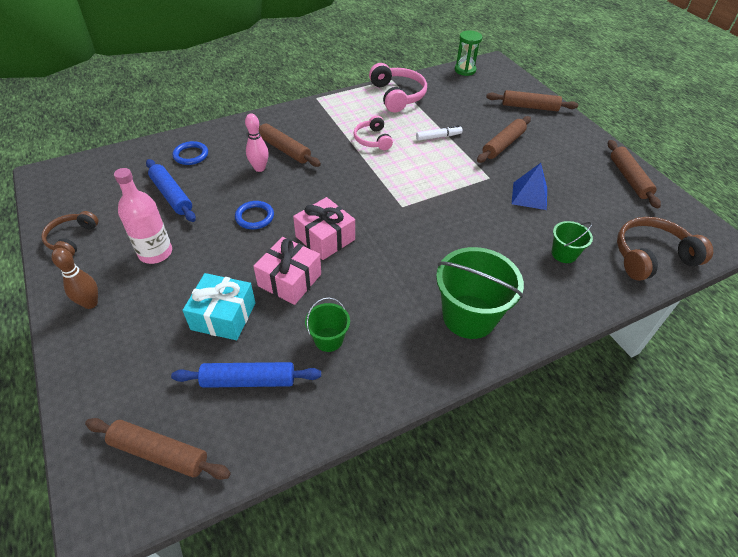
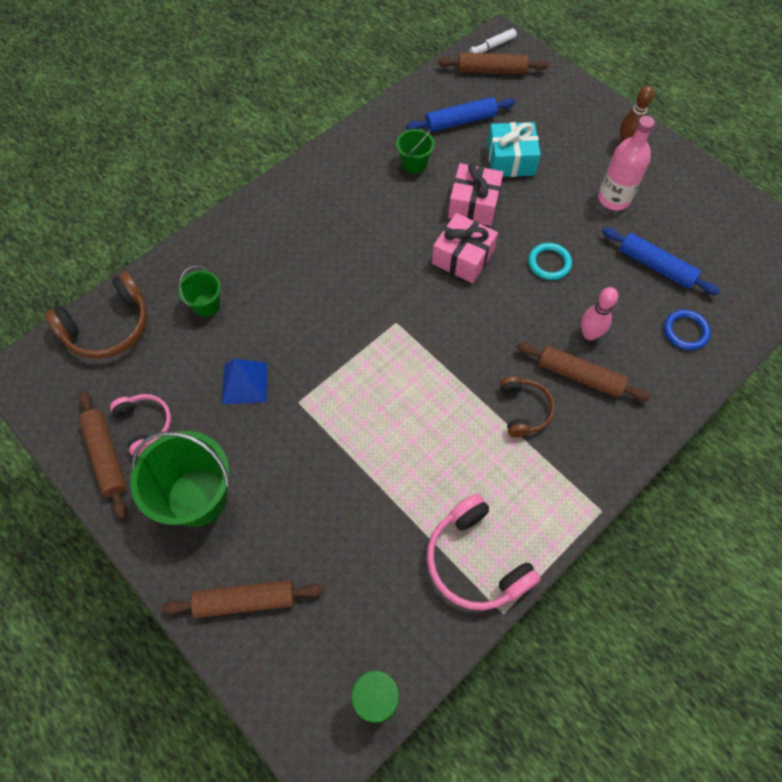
camera: 165 degrees right, 15 degrees up
brown headphones [41,211,98,256] -> brown headphones moved to [500,376,555,437]
blue ring [235,201,274,229] -> turquoise ring [528,243,572,280]
pink headphones [354,115,393,150] -> pink headphones moved to [110,394,171,456]
white marker [416,125,463,141] -> white marker moved to [469,28,517,53]
green bucket [436,247,524,339] -> green bucket moved to [130,431,230,527]
brown rolling pin [477,116,531,163] -> none

